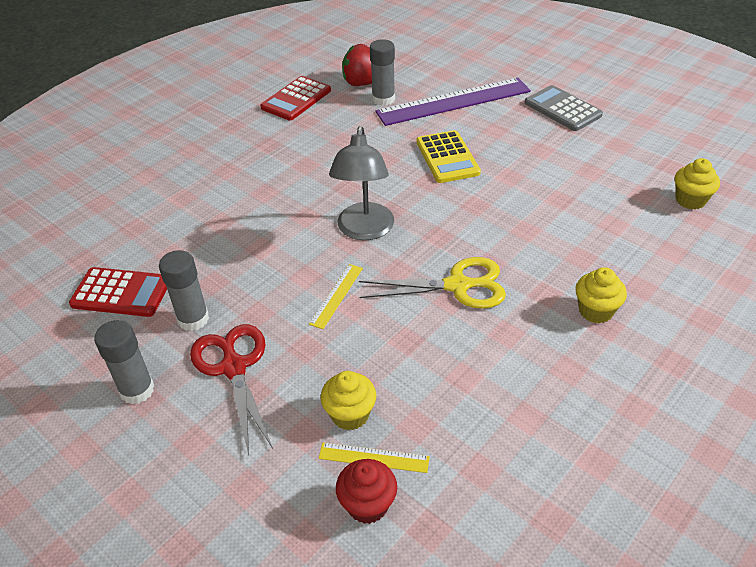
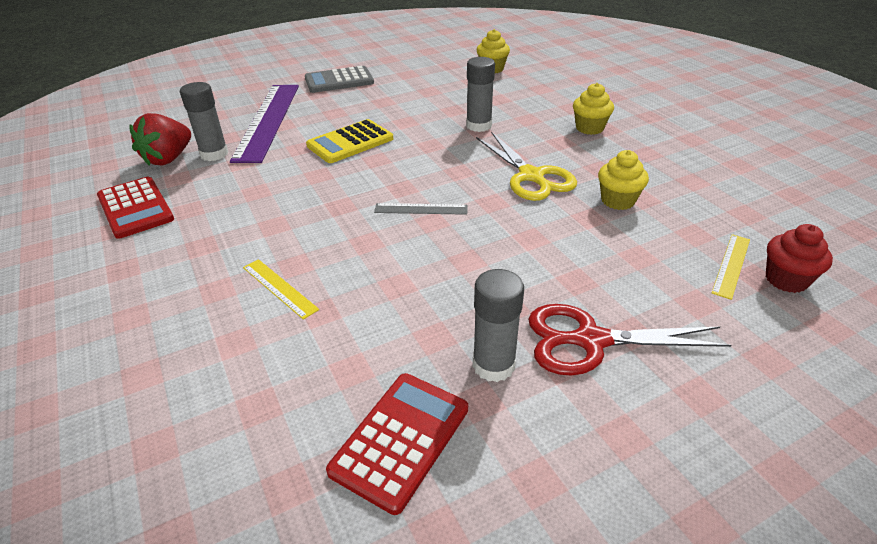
camera: 70 degrees left, 5 degrees down
grey glue stick [94,320,155,404] -> grey glue stick moved to [466,57,495,132]
yellow ruler [309,264,363,329] -> yellow ruler moved to [243,259,319,320]
yellow cupcake [320,371,376,430] -> yellow cupcake moved to [598,150,649,210]
grey lamp [329,126,394,240] -> grey ruler [374,203,468,215]
yellow scissors [359,257,506,309] -> yellow scissors turned 135 degrees clockwise [476,131,577,201]
yellow calculator [416,130,481,183] -> yellow calculator turned 135 degrees clockwise [306,119,393,163]

